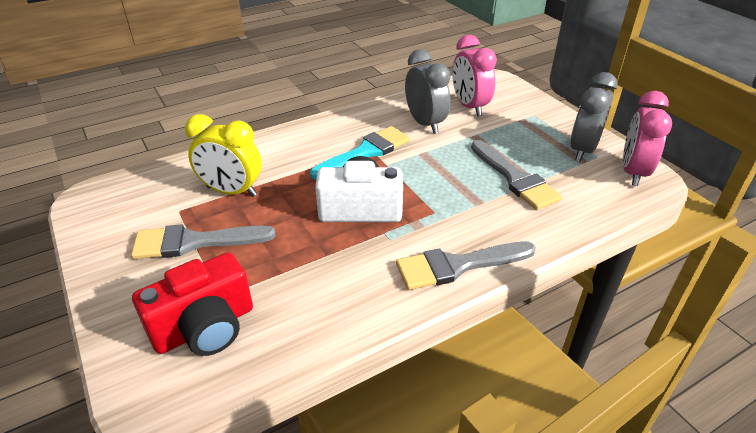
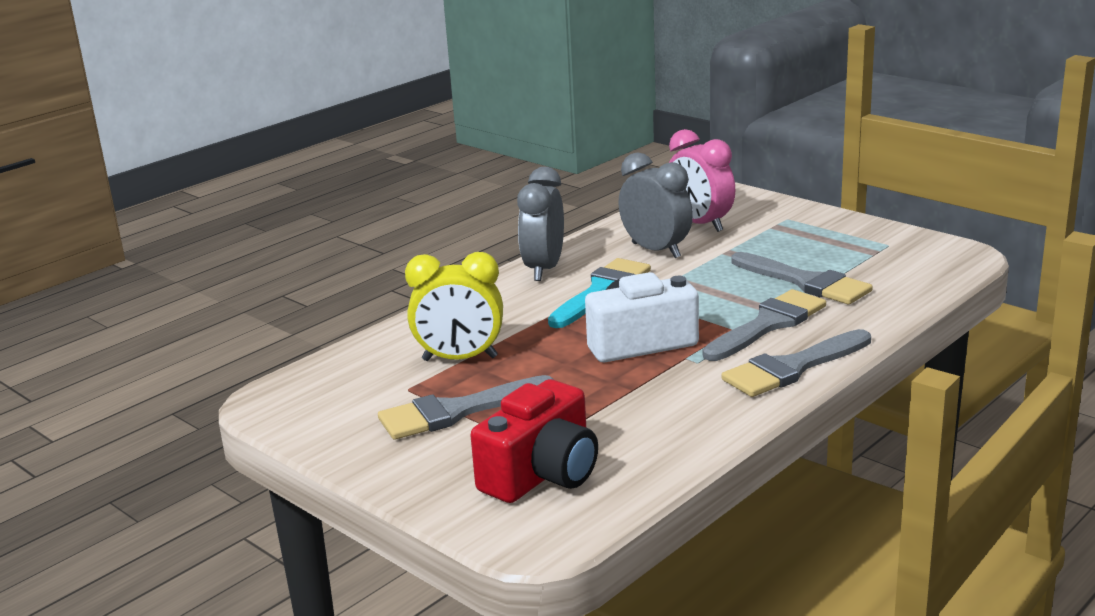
camera: 15 degrees left, 15 degrees down
grey clock [570,72,618,162] -> grey clock moved to [517,167,564,281]
pink clock [623,91,672,186] -> none
none -> grey brush [703,289,826,361]

